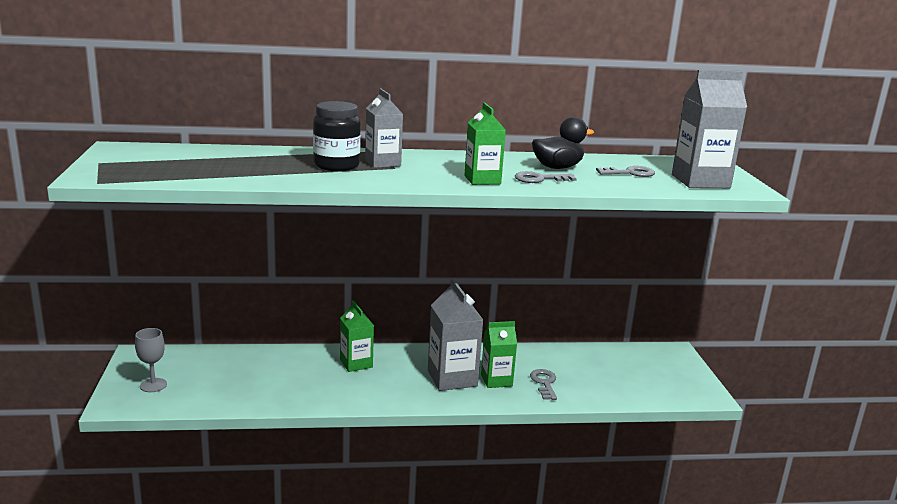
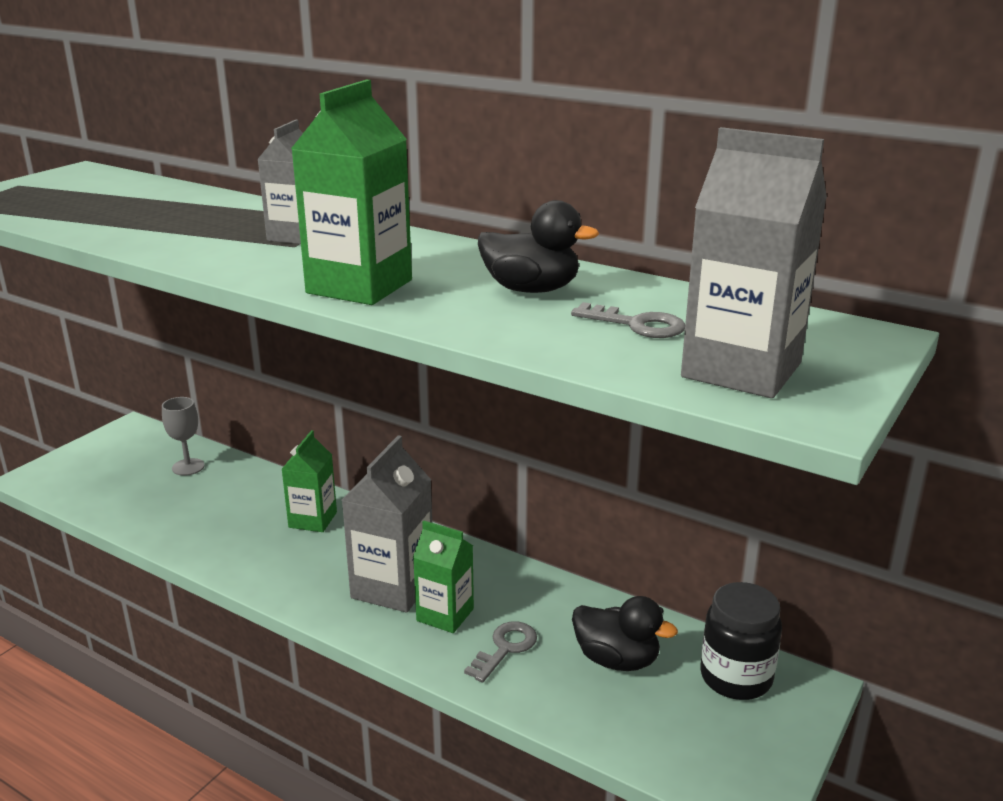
camera: 40 degrees right, 5 degrees up
grey goblet [135,328,167,392] -> grey goblet moved to [162,397,205,476]
black jar [313,101,361,171] -> black jar moved to [700,582,782,700]
green carton [464,102,506,185] -> green carton [291,80,412,305], size x1.54
grey key [515,171,577,183] -> none
none -> black duck [572,596,678,671]

